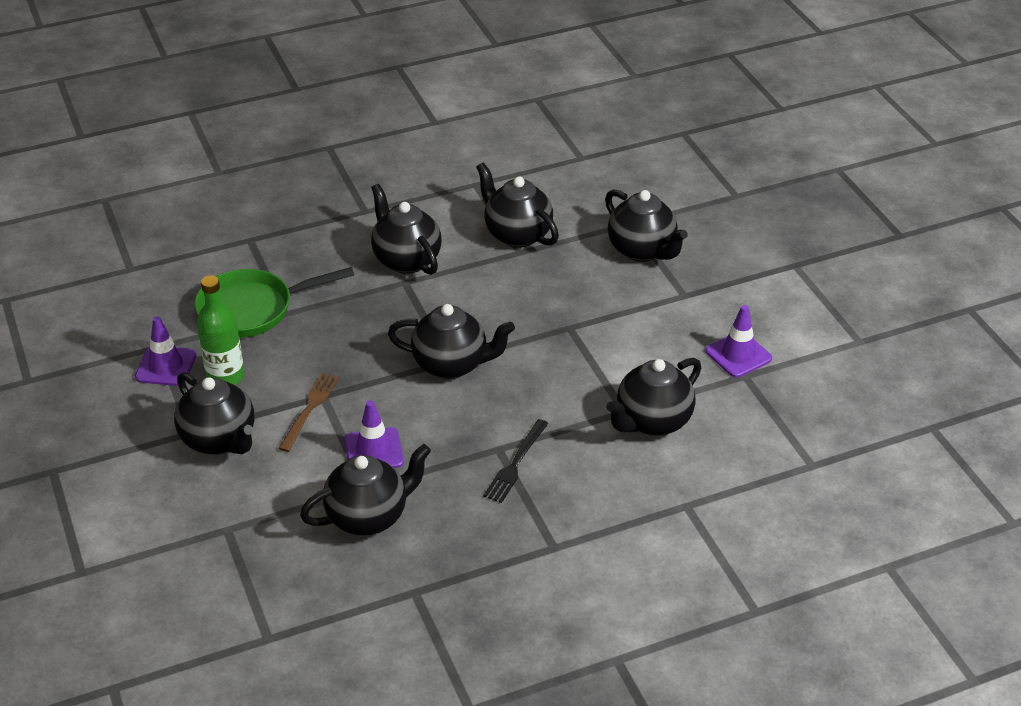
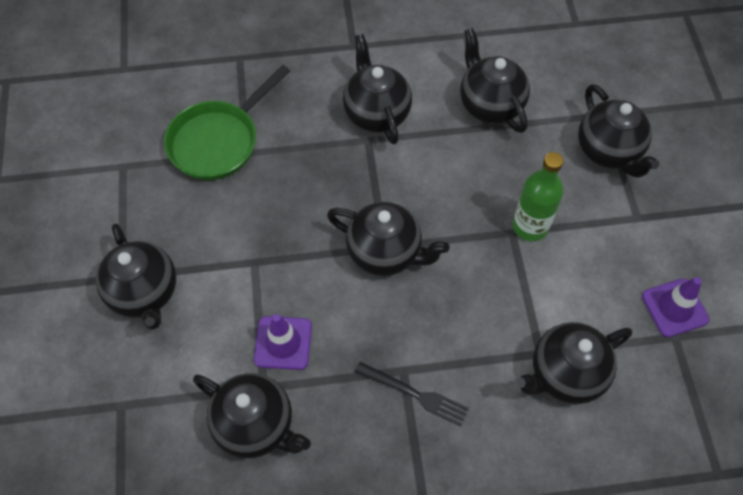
camera: 15 degrees right, 20 degrees up
purple traffic cone [135,316,196,386] -> none
green pan [195,267,354,338] -> green pan turned 45 degrees counterclockwise [164,65,290,180]
green bottle [197,275,244,385] -> green bottle moved to [513,152,563,241]
brown fork [278,372,340,452] -> none
black teapot [300,444,431,536] -> black teapot turned 45 degrees clockwise [193,373,311,458]
black fork [483,419,549,503] -> black fork turned 105 degrees counterclockwise [355,362,469,426]

